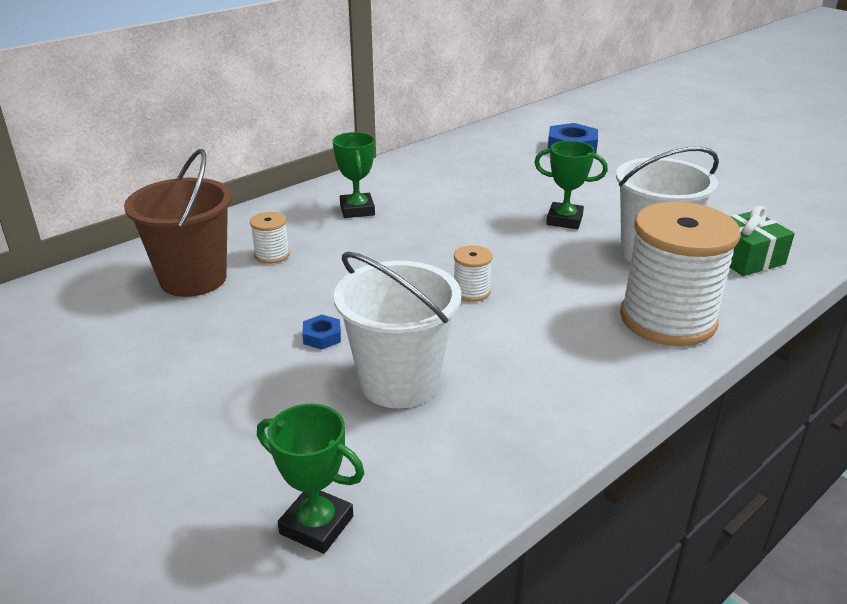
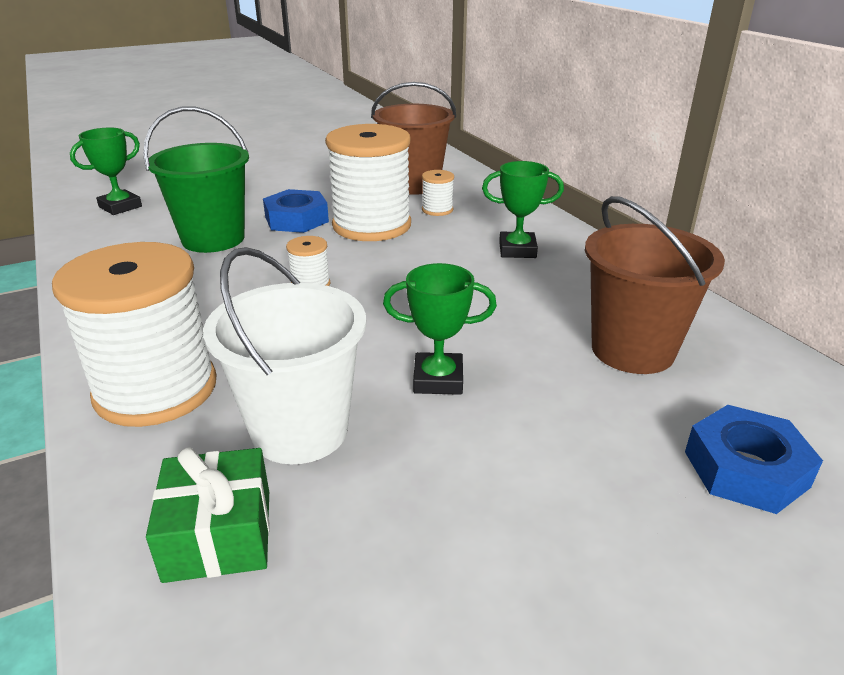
camera: 105 degrees right, 0 degrees up
blue nut [302,315,341,349] -> blue nut [263,189,329,233], size x1.96
white bucket [334,252,461,408] -> green bucket [143,107,249,253]
green trophy [534,141,608,229] -> green trophy turned 60 degrees clockwise [383,263,497,395]
none -> white spool [325,124,411,241]
none -> brown bucket [585,196,725,374]

